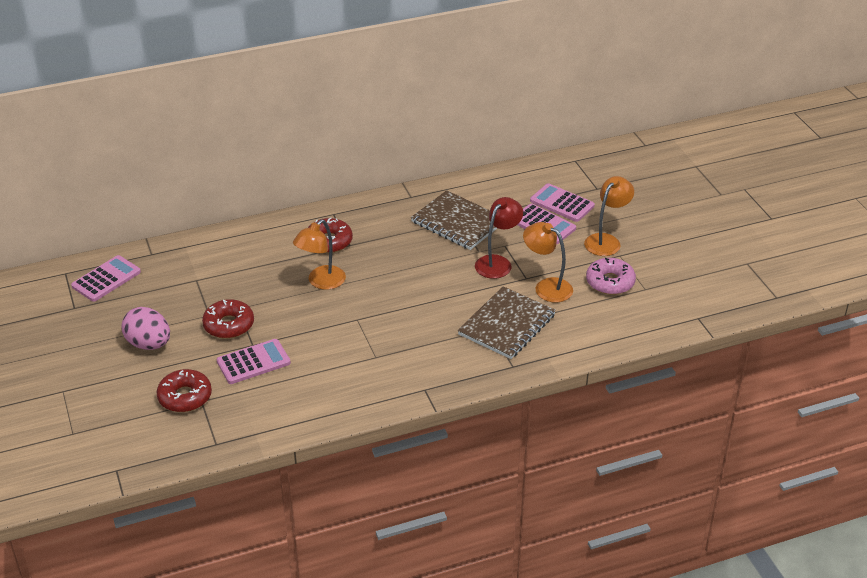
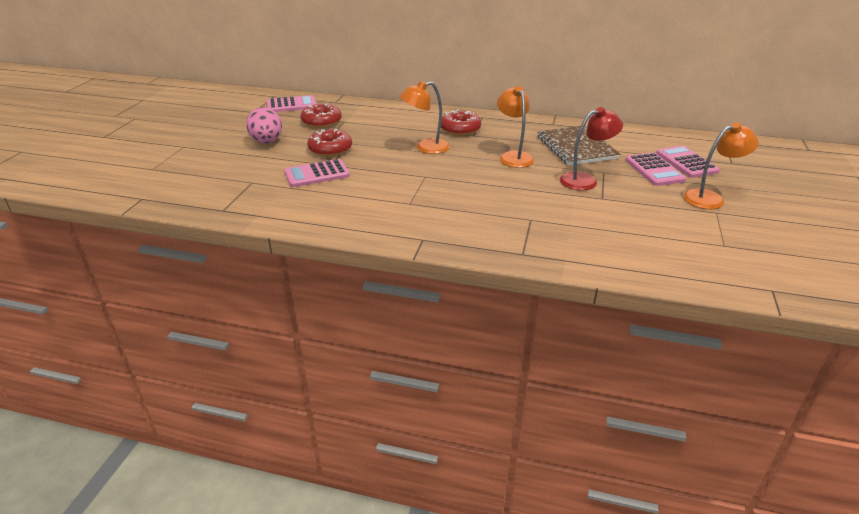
camera: 35 degrees right, 5 degrees down
red donut [157,369,212,412] -> red donut moved to [300,104,342,128]
pink calculator [217,339,291,384] -> pink calculator turned 150 degrees clockwise [284,159,350,187]
brown notebook [458,286,556,359] -> none
orange lamp [523,222,573,302] -> orange lamp moved to [497,86,534,168]
pink donut [586,258,636,295] -> none

